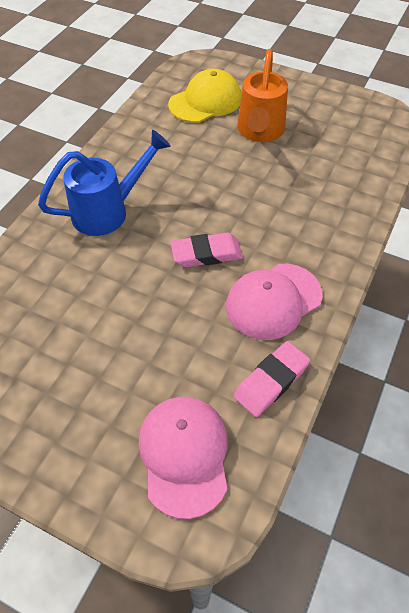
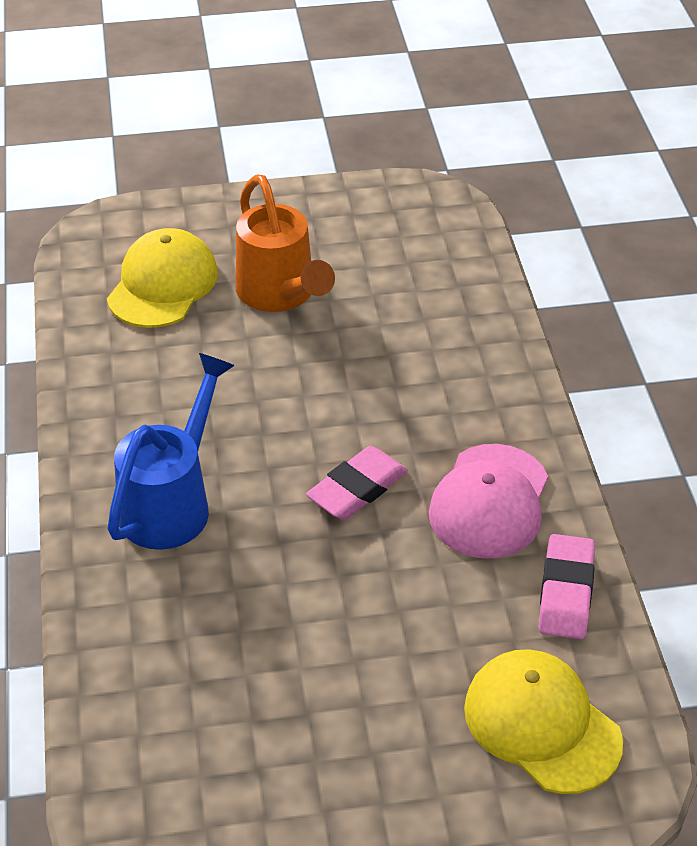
camera: 35 degrees left, 10 degrees down
pink cap [138,397,228,519] -> yellow cap [464,649,623,794]

